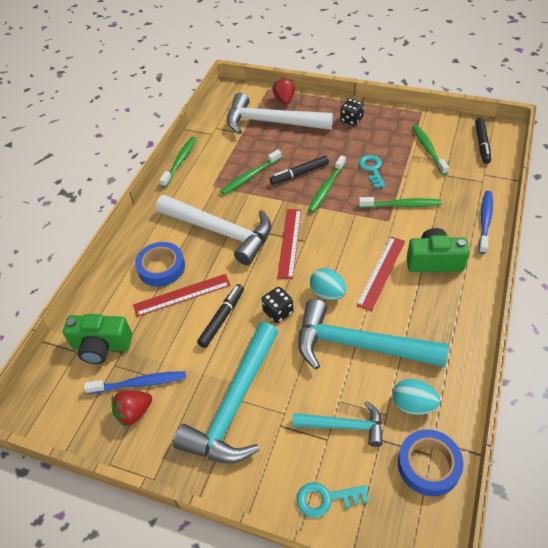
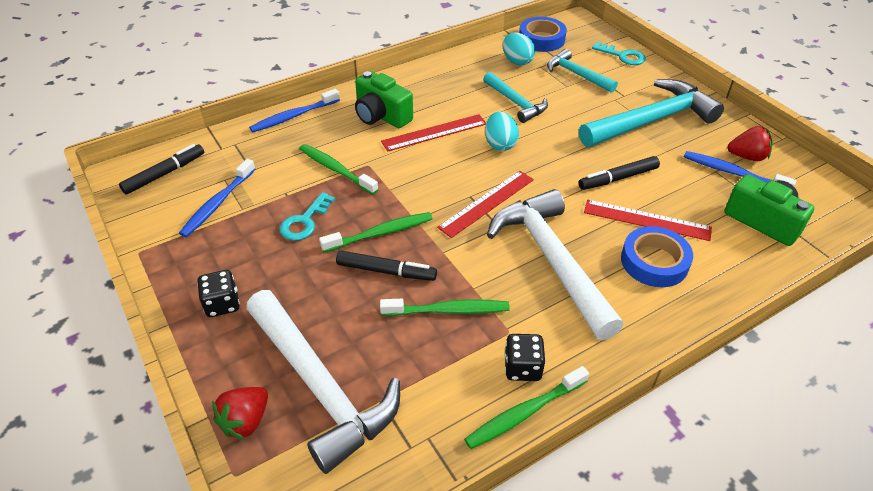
camera: 145 degrees left, 5 degrees down
black dice [262,287,294,323] -> black dice moved to [504,334,546,381]
turquoise hammer [298,299,449,370] -> turquoise hammer [483,72,548,123], size x0.56
green toothbrush [412,125,449,175] -> blue toothbrush [179,159,255,237]

